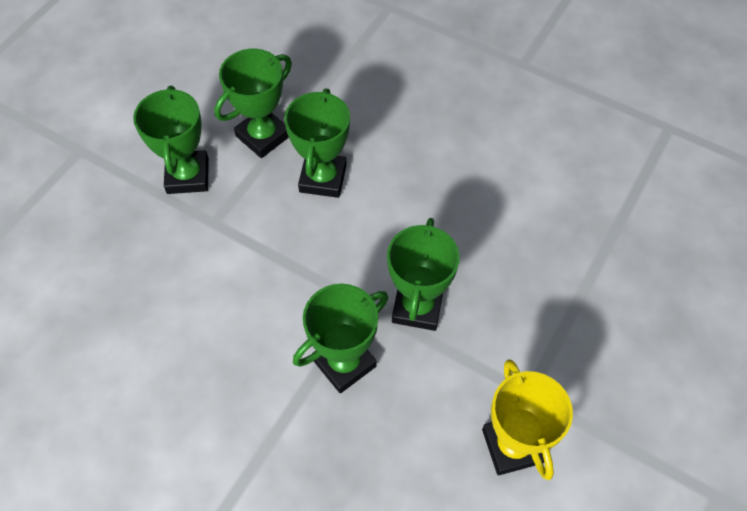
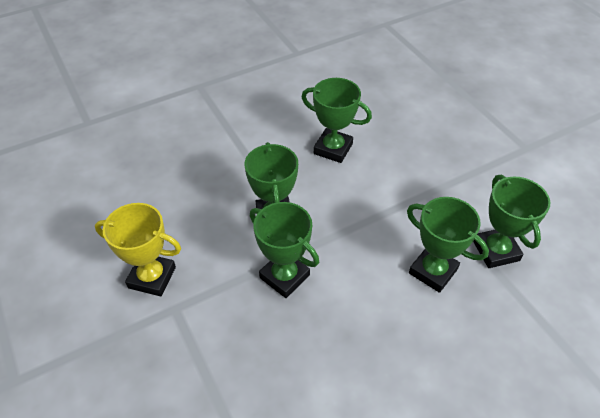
camera: 120 degrees right, 10 degrees down
green trophy [133,86,209,194] -> green trophy moved to [302,78,372,163]

